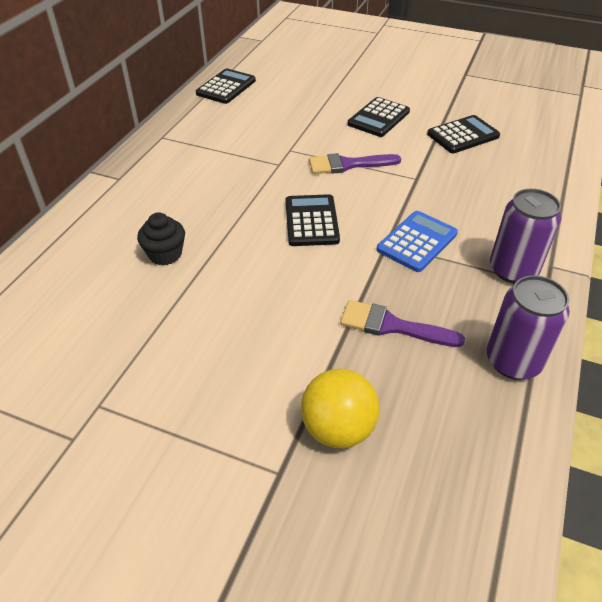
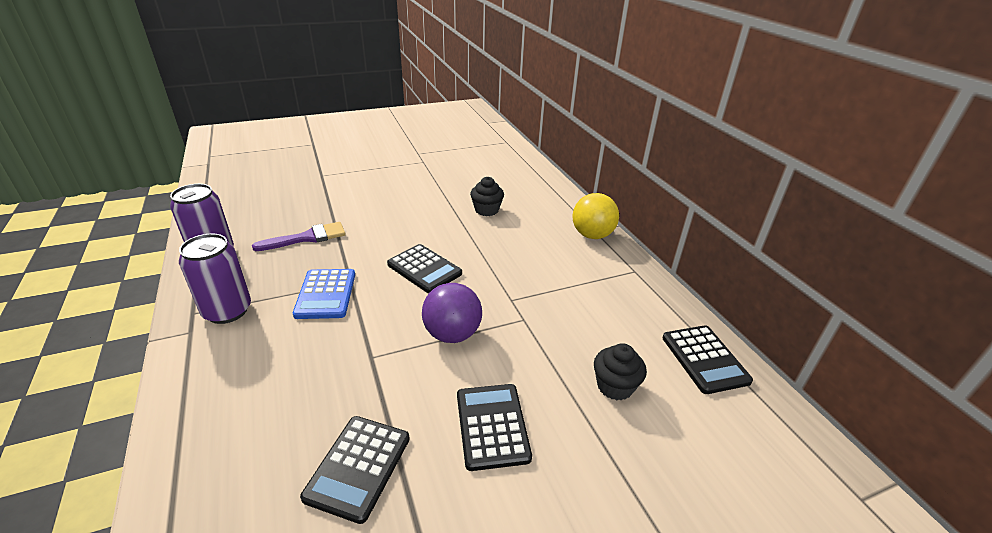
camera: 135 degrees right, 10 degrees down
yellow ball [301,369,380,448] -> yellow ball moved to [572,193,619,239]
purple brush [309,153,401,174] -> purple ball [422,283,482,343]
none -> black cupcake [594,343,647,400]

